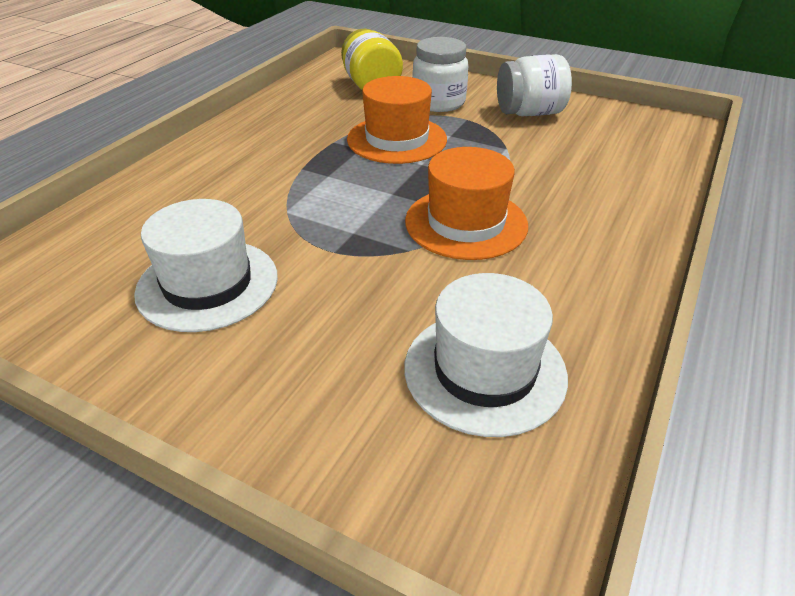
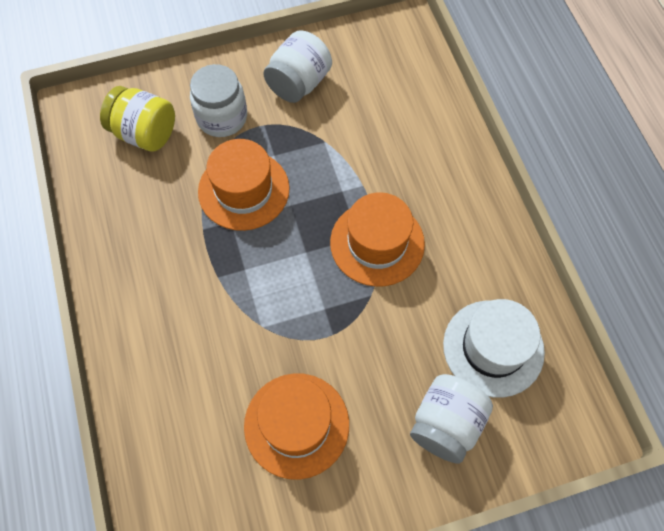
camera: 45 degrees left, 25 degrees up
white hat [134,199,278,332] -> orange hat [244,373,349,480]
none -> white jar [410,374,493,464]

